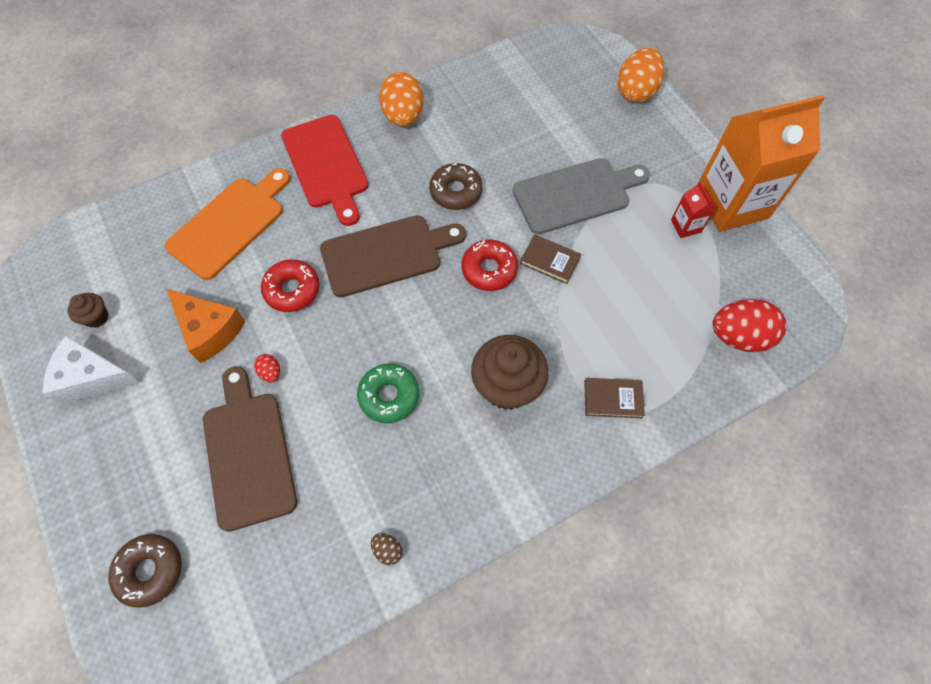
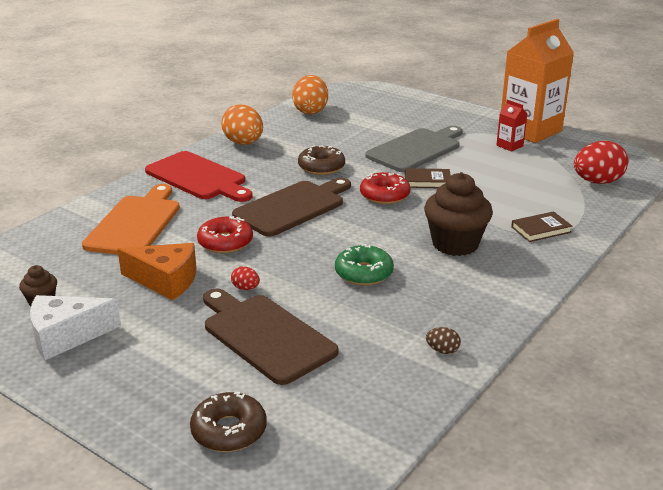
camera: 25 degrees left, 35 degrees down
orange egg [617,48,665,103] -> orange egg moved to [292,75,328,114]

